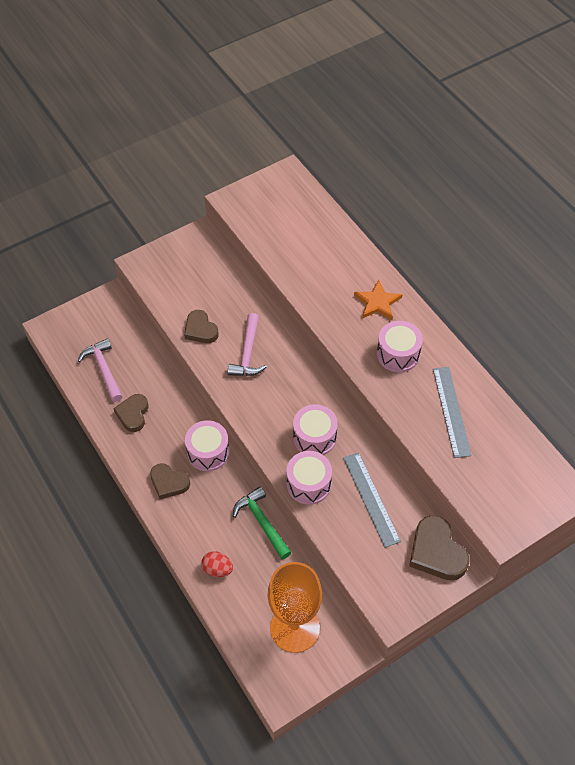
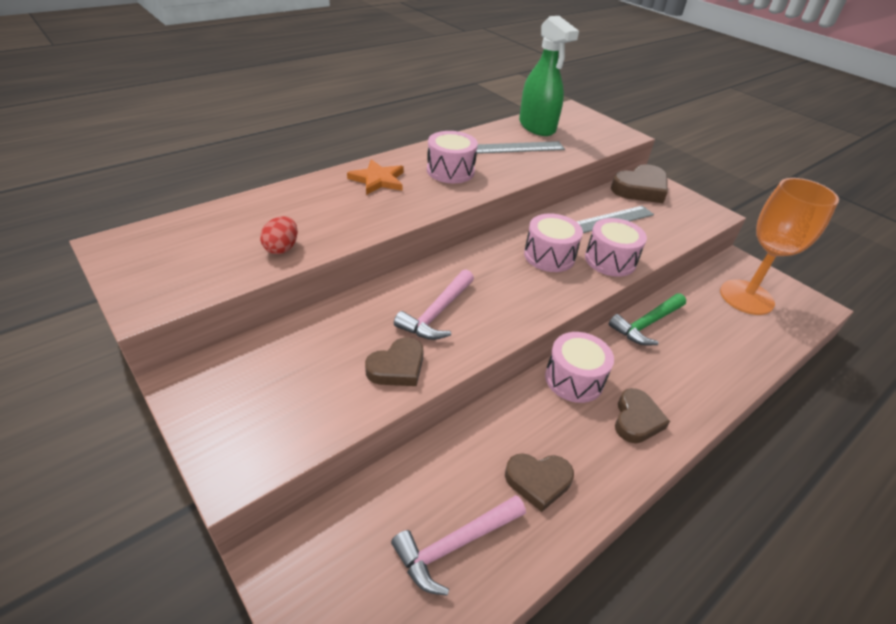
camera: 100 degrees left, 15 degrees down
red egg [201,551,233,577] -> red egg moved to [260,216,298,254]
pink hammer [228,313,267,376] -> pink hammer turned 120 degrees clockwise [394,269,474,340]
none -> green spray bottle [519,16,579,136]

